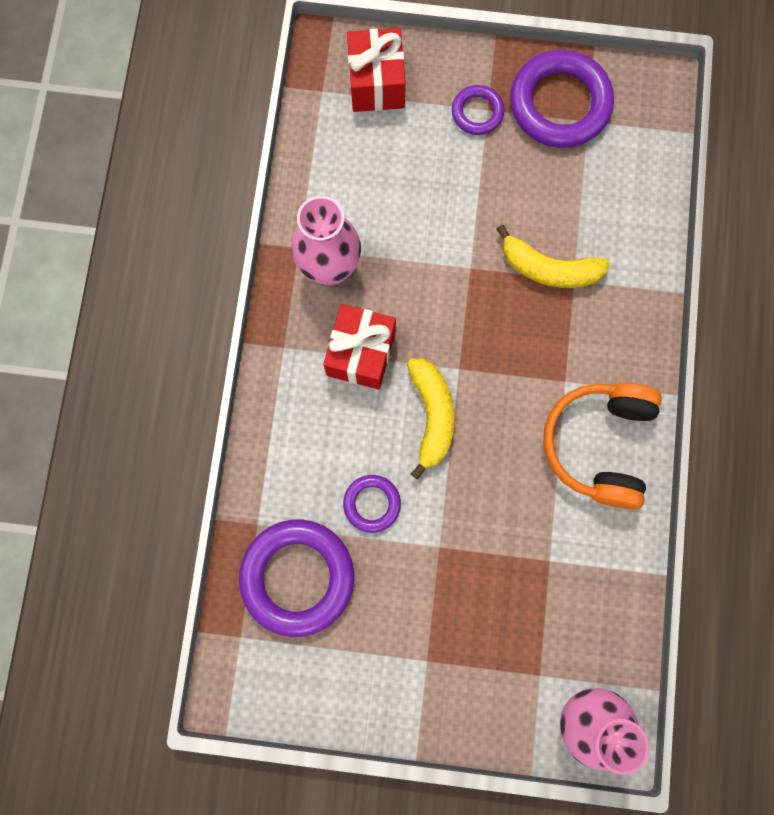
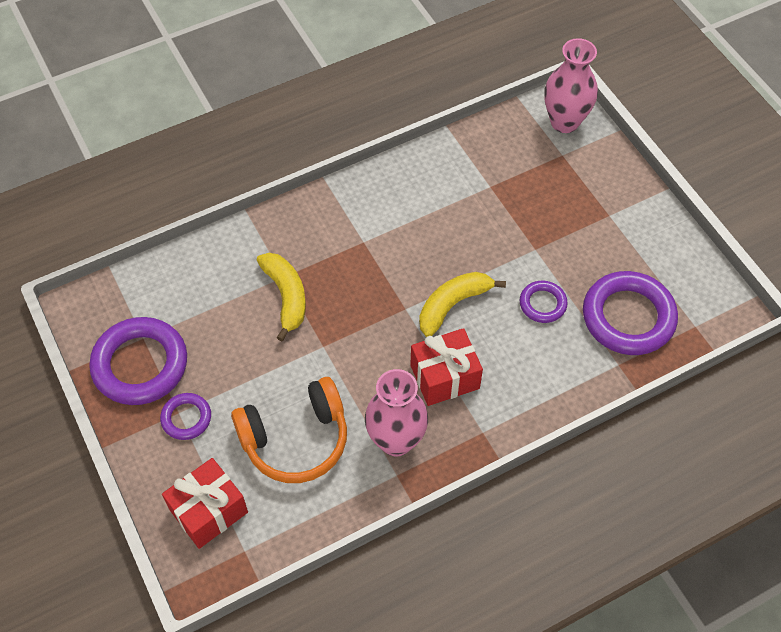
camera: 125 degrees left, 20 degrees down
orange headphones [543,383,662,509] -> orange headphones moved to [231,377,347,483]

